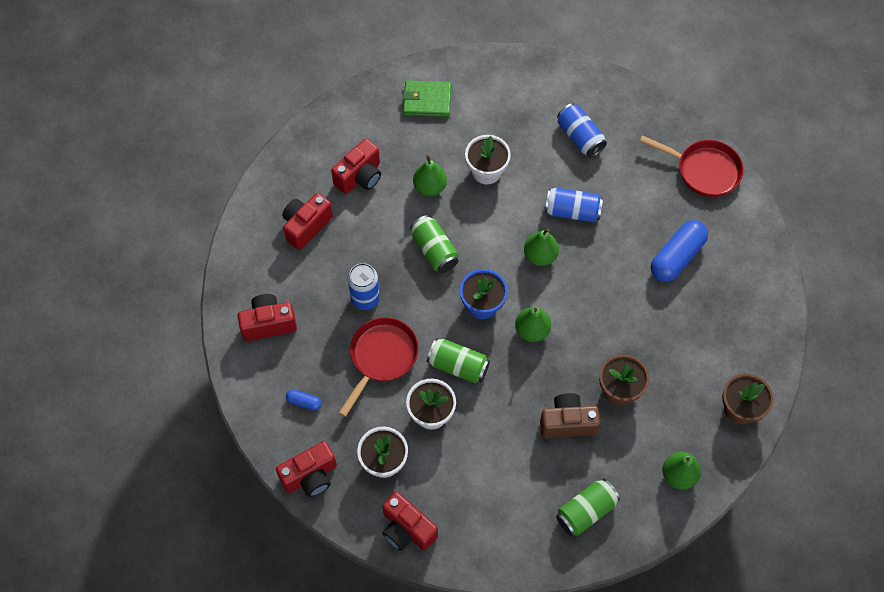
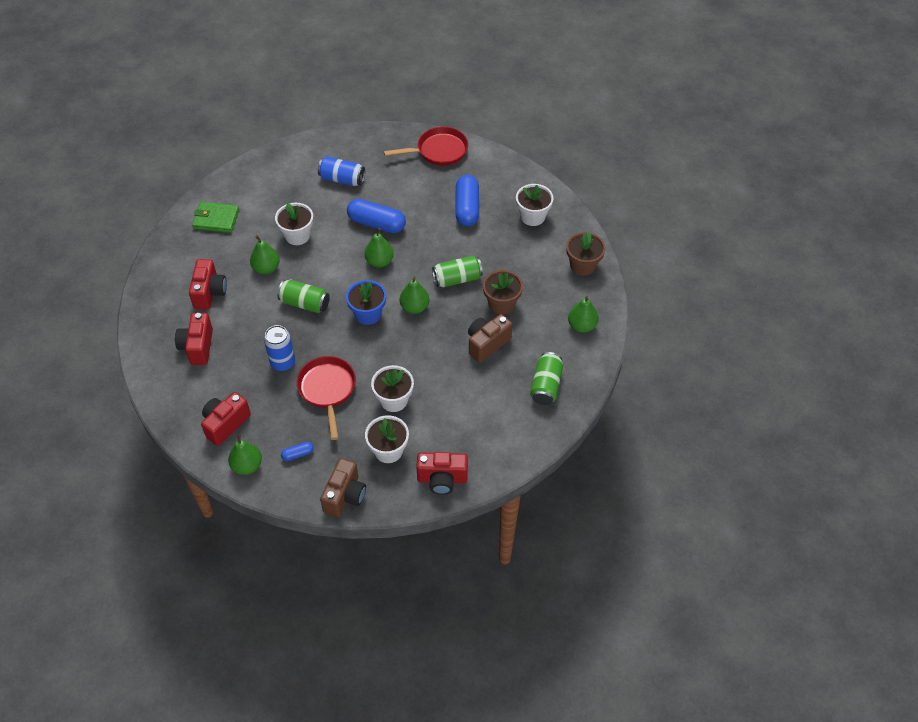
camera: 40 degrees left, 10 degrees down
red camera [276,441,337,497] -> brown camera [320,458,366,517]
green wallet [403,80,451,117] -> green wallet turned 45 degrees clockwise [192,202,239,233]
green can [427,338,490,383] -> green can moved to [432,256,483,287]
blue can [545,187,603,222] -> blue capsule [347,199,406,233]
none -> green pear [228,434,262,475]
none -> white flower pot [516,184,554,226]

